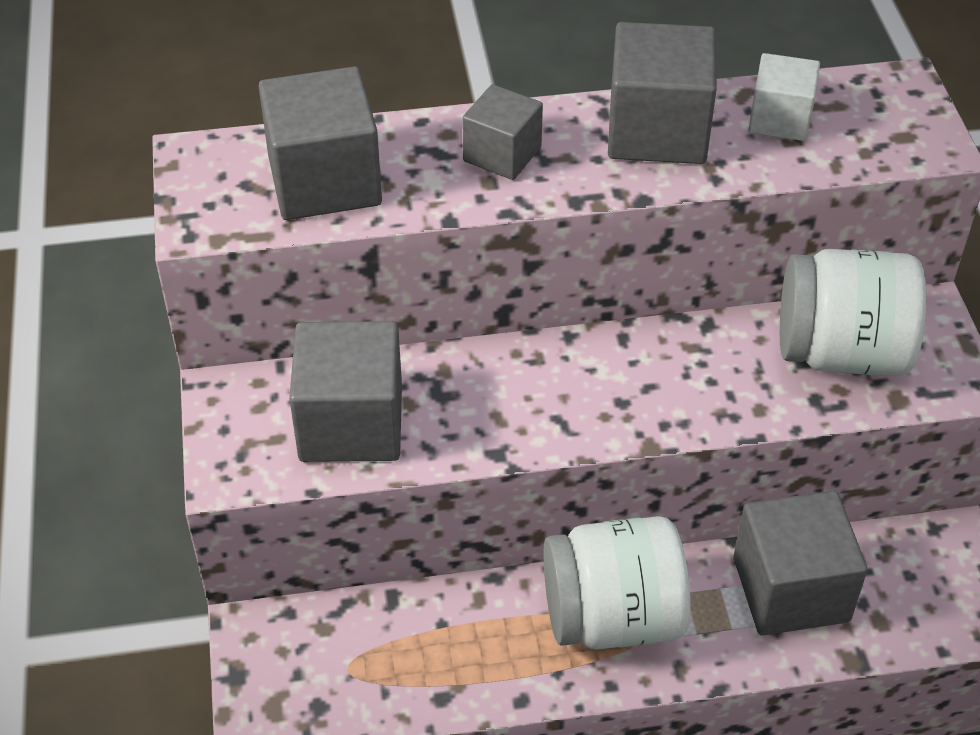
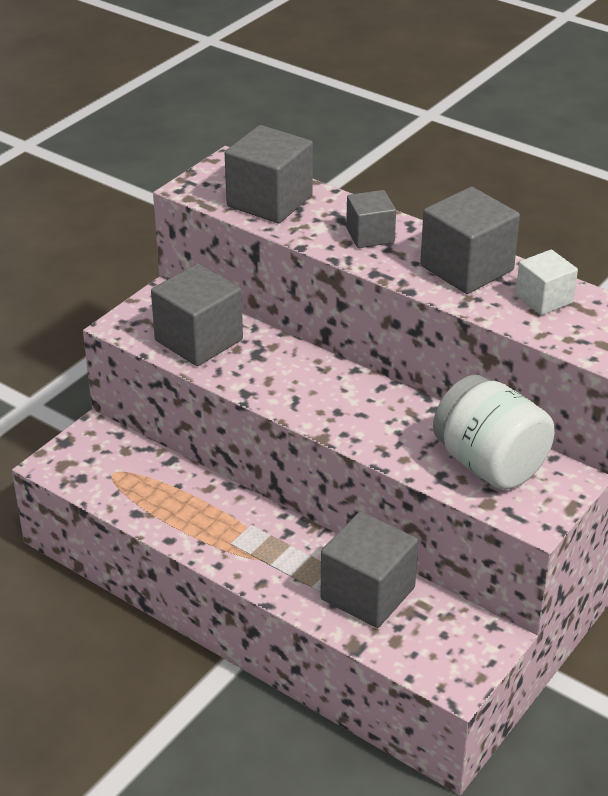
camera: 45 degrees right, 10 degrees down
white jar [543,516,691,649] -> none

